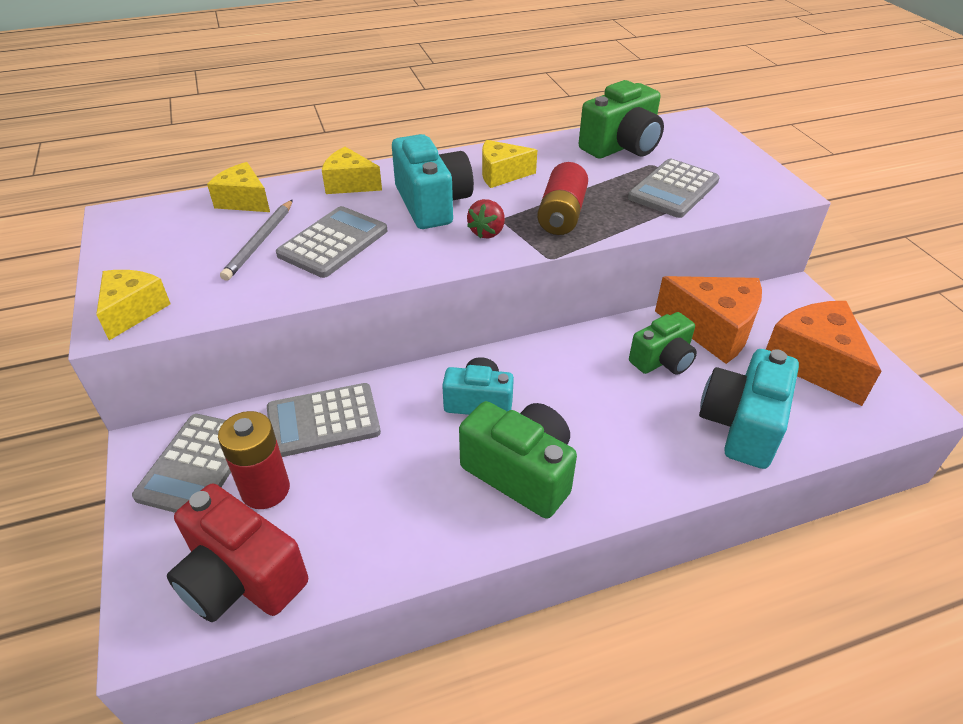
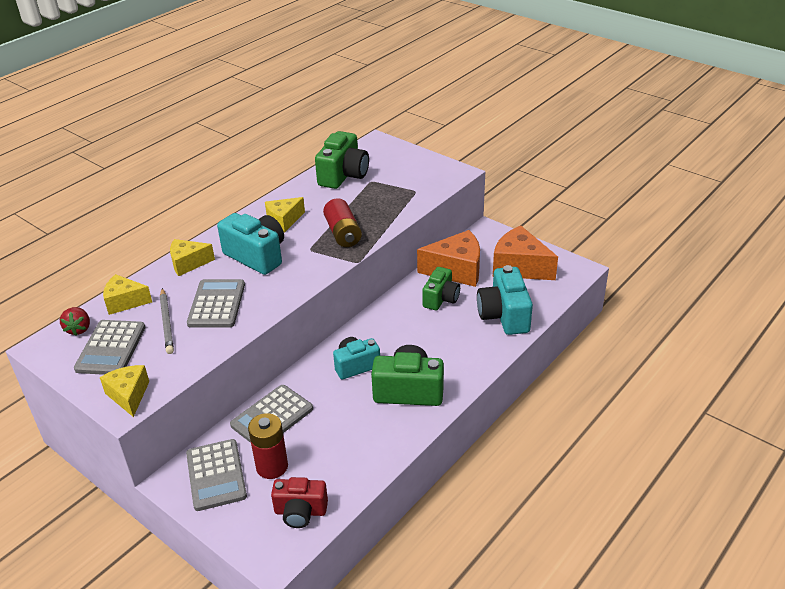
camera: 30 degrees left, 5 degrees down
red camera [167,484,308,622] -> red camera [271,477,328,528], size x0.67
red strawberry [467,199,505,238] -> red strawberry moved to [60,307,90,336]
grey calculator [628,159,720,218] -> grey calculator moved to [74,320,145,375]

